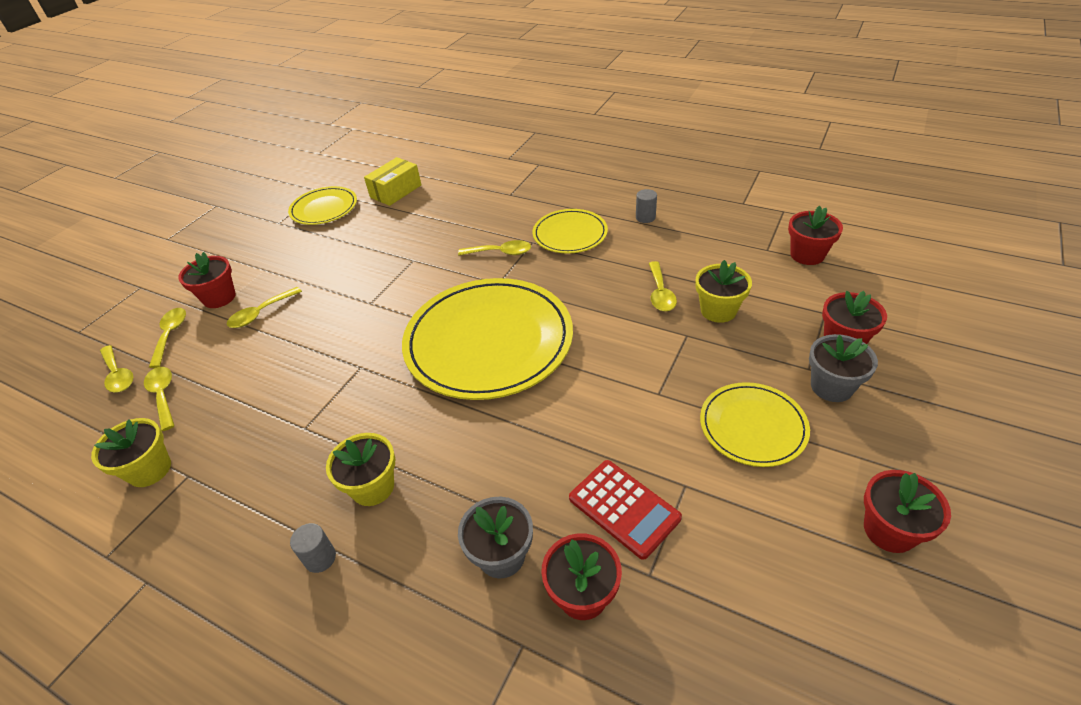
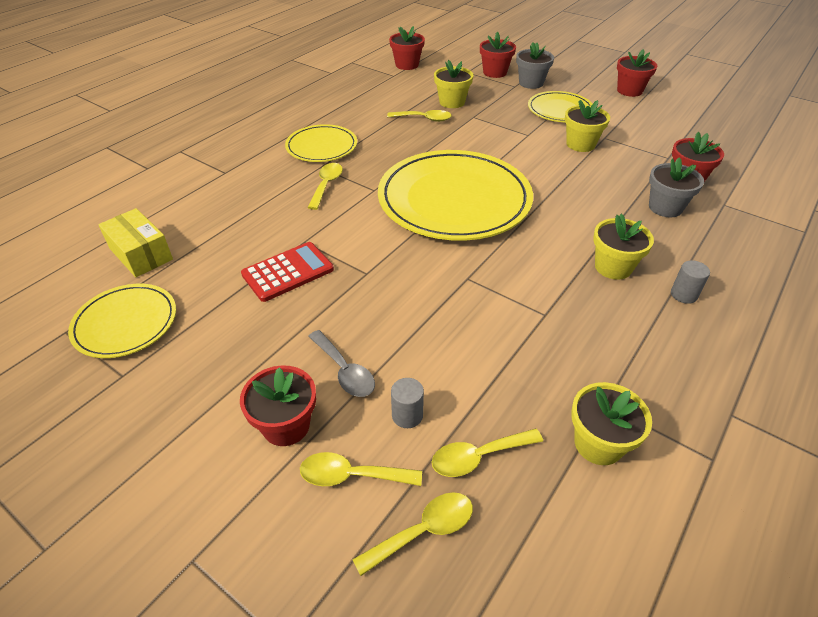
camera: 85 degrees left, 0 degrees up
yellow spoon [227,287,302,328] -> grey spoon [308,330,375,397]
red calculator [569,460,682,560] -> red calculator moved to [241,242,334,302]
grey cylinder [636,189,657,223] -> grey cylinder moved to [391,378,424,428]
none -> yellow flower pot [565,100,610,152]

